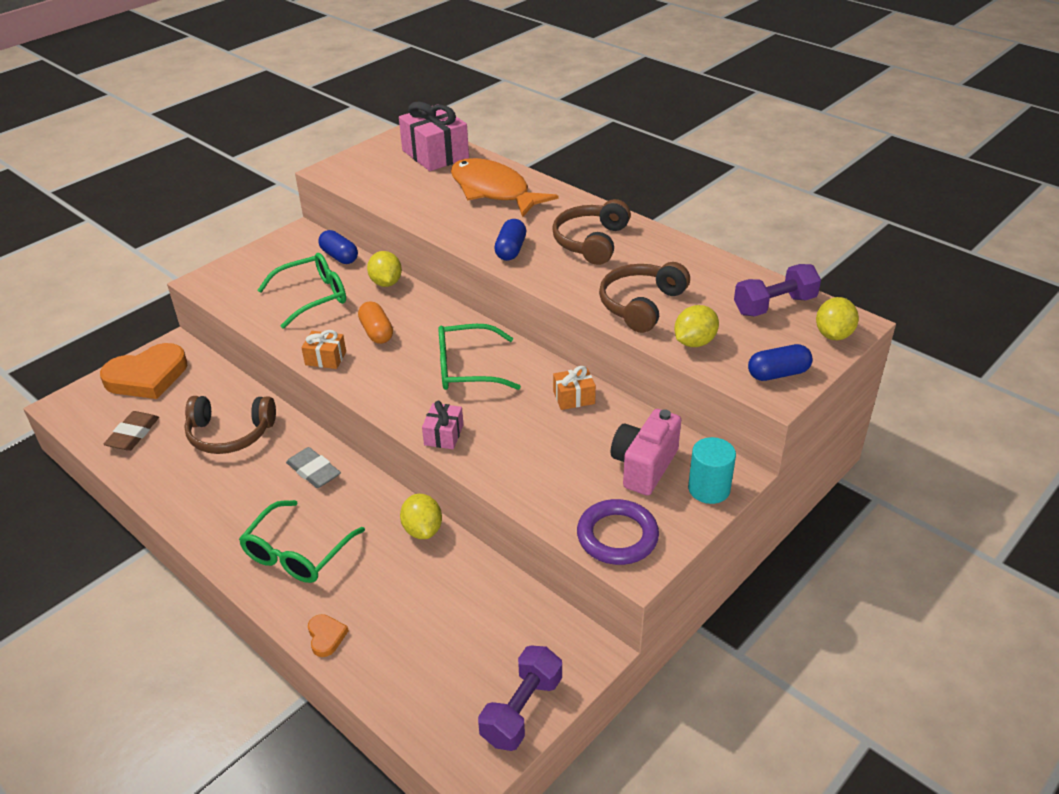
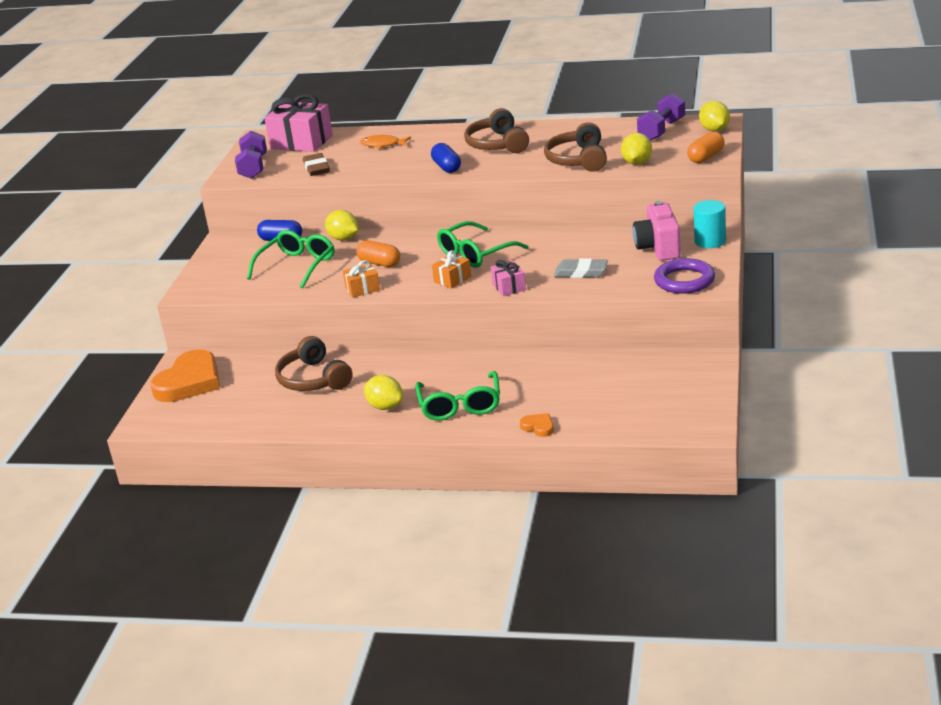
camera: 30 degrees left, 10 degrees down
brown eraser [104,411,159,451] -> brown eraser moved to [303,153,330,176]
brown headphones [184,396,276,454] -> brown headphones turned 90 degrees clockwise [275,336,353,391]
grey eraser [286,447,341,488] -> grey eraser moved to [554,258,608,278]
yellow lemon [400,494,442,539] -> yellow lemon moved to [364,375,403,410]
orange fish [451,158,558,217] -> orange fish [360,135,411,149], size x0.47
purple dumbbell [478,645,562,751] -> purple dumbbell moved to [235,131,267,179]
orange gift [553,366,596,410] -> orange gift moved to [432,250,471,289]
blue capsule [748,344,813,381] -> orange capsule [687,131,725,163]

